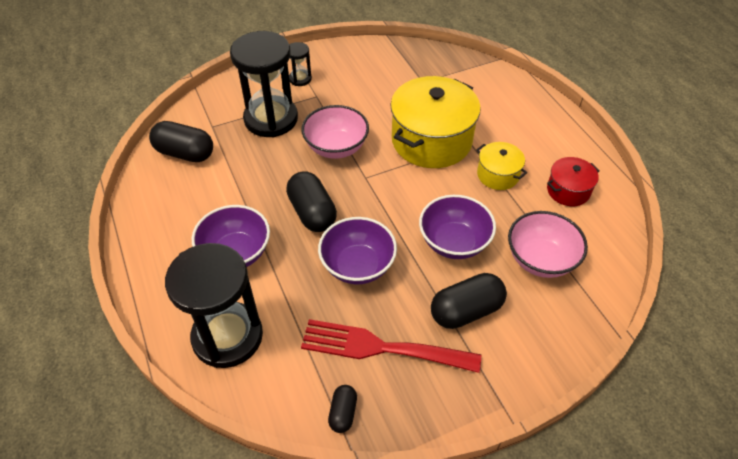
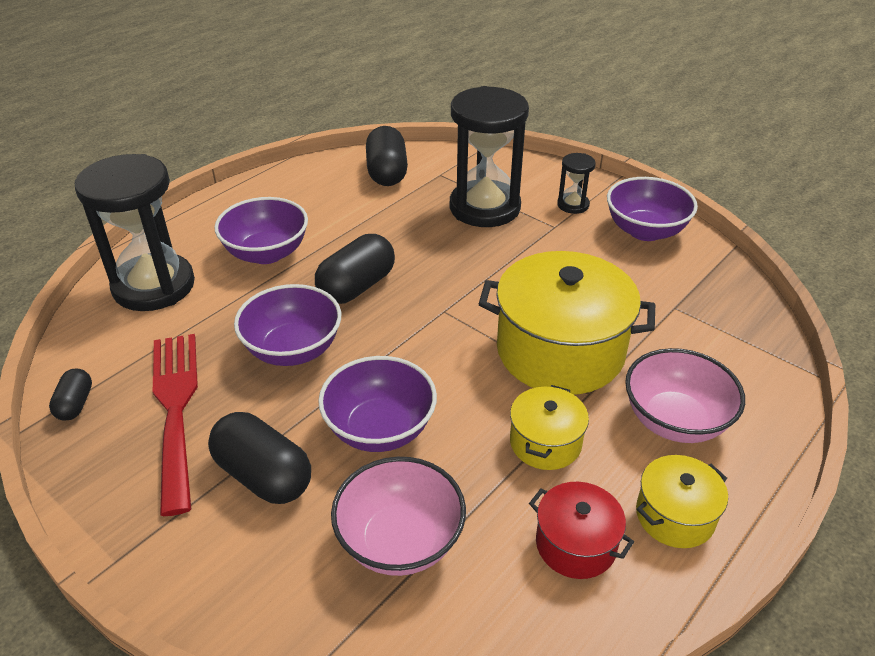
camera: 65 degrees right, 10 degrees down
pink bowl [301,105,369,159] -> pink bowl moved to [625,348,745,443]
black capsule [328,385,357,433] -> black capsule turned 75 degrees counterclockwise [49,369,92,421]
none -> purple bowl [607,177,698,241]
none -> yellow pot [636,455,728,548]

